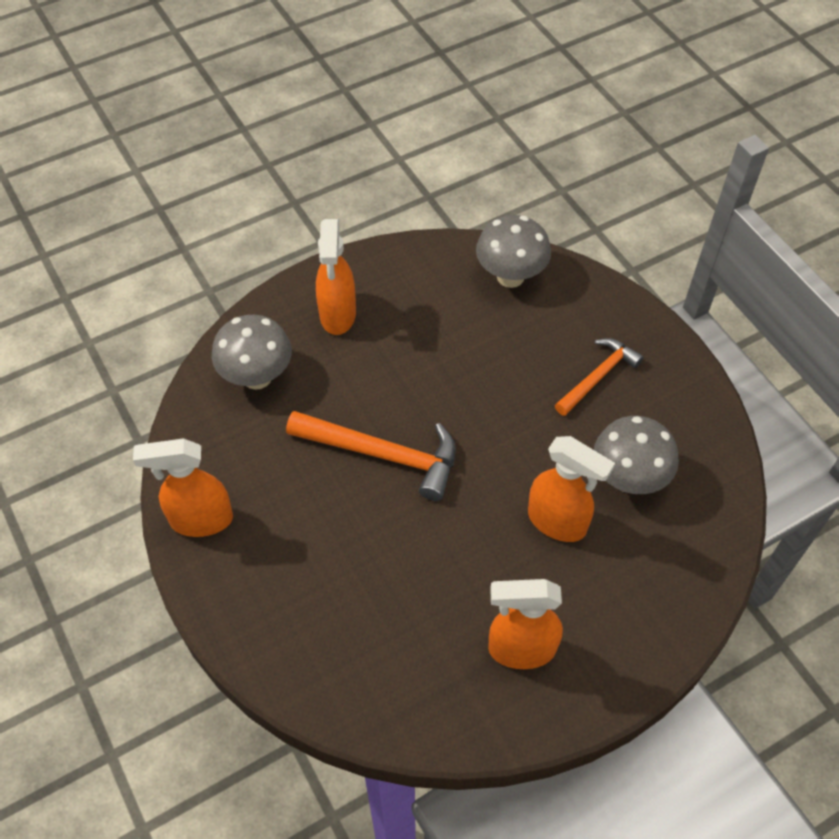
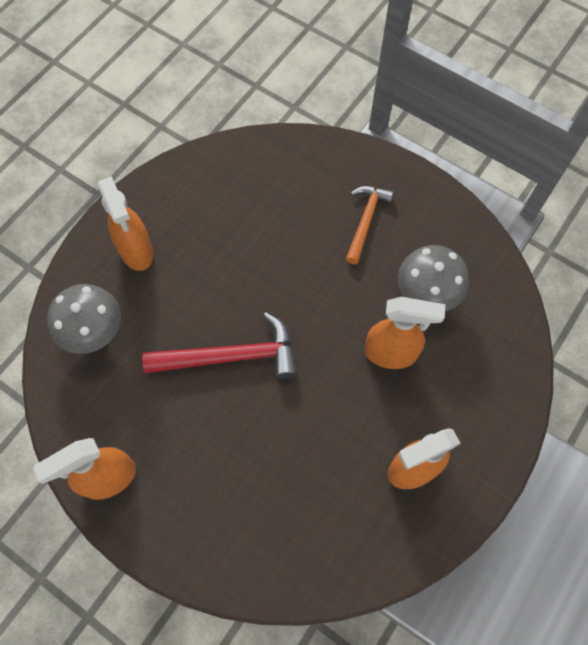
camera: 25 degrees left, 10 degrees up
orange hammer [286,411,456,501] -> red hammer [142,312,297,379]
grey mushroom [476,215,551,288] -> none

